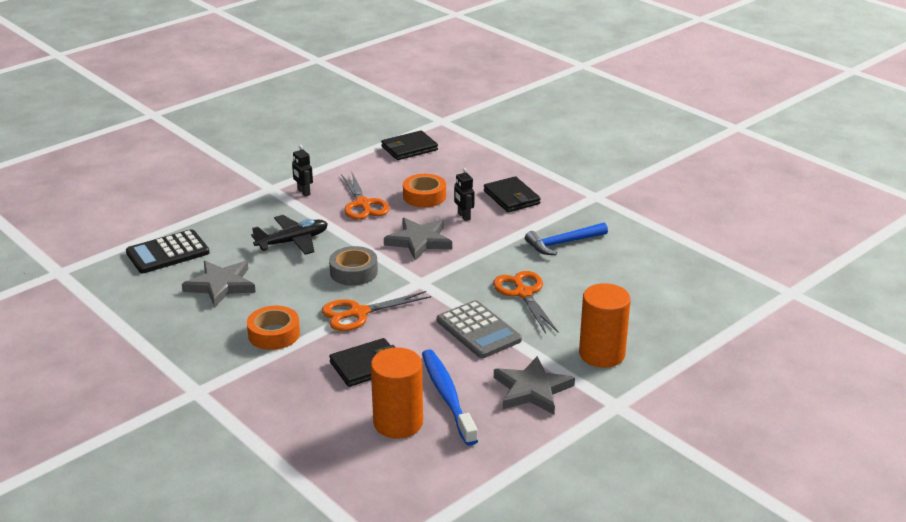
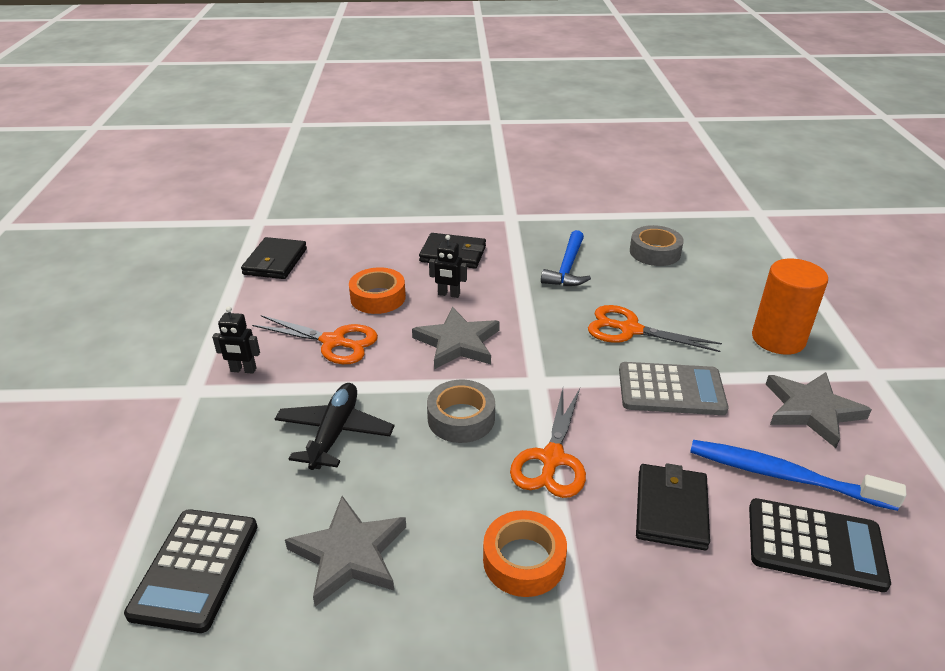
camera: 50 degrees left, 5 degrees up
orange cylinder [371,348,423,439] -> black calculator [749,498,891,592]
none -> grey tape [630,225,684,266]

